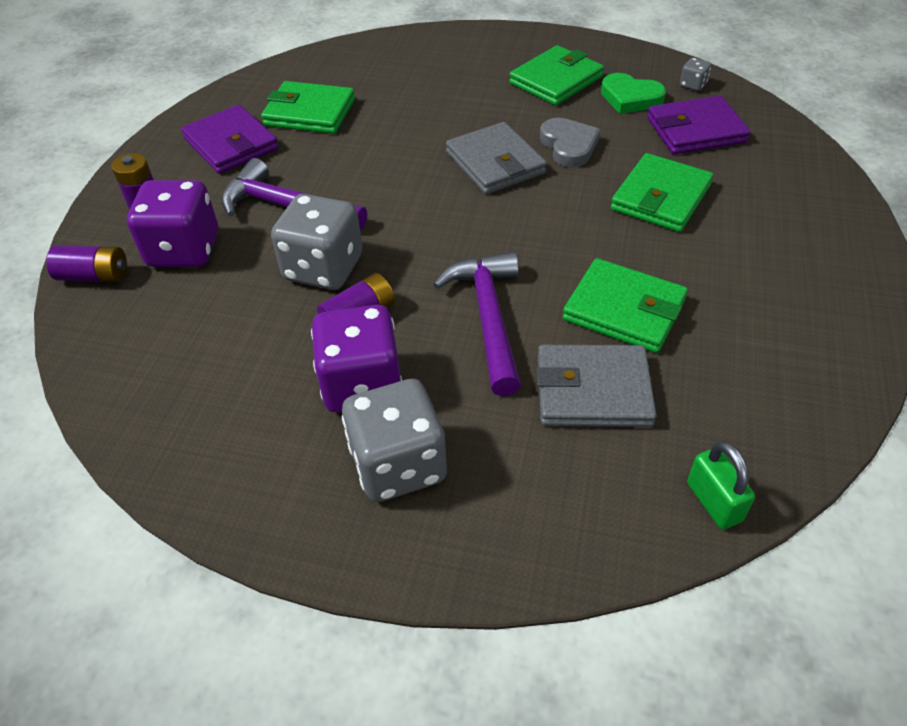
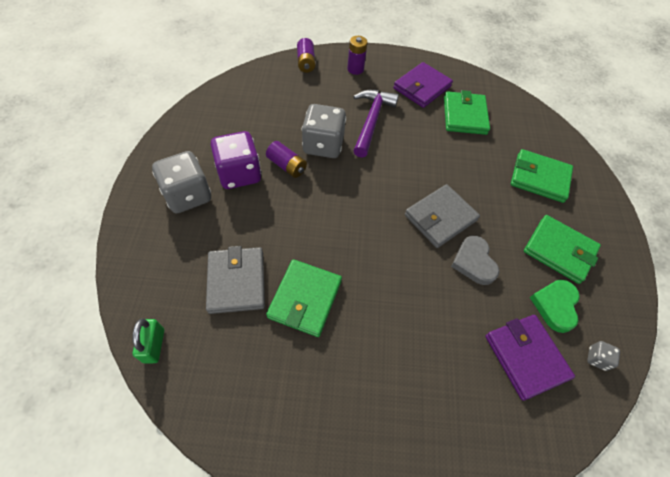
camera: 75 degrees right, 10 degrees up
purple dice [127,180,218,267] -> none
purple hammer [433,252,521,396] -> none
grey heart [540,118,600,167] -> grey heart turned 105 degrees clockwise [451,236,500,285]
green wallet [611,153,713,232] -> green wallet moved to [511,149,573,203]
green padlock [687,441,755,529] -> green padlock turned 60 degrees counterclockwise [132,318,164,363]

